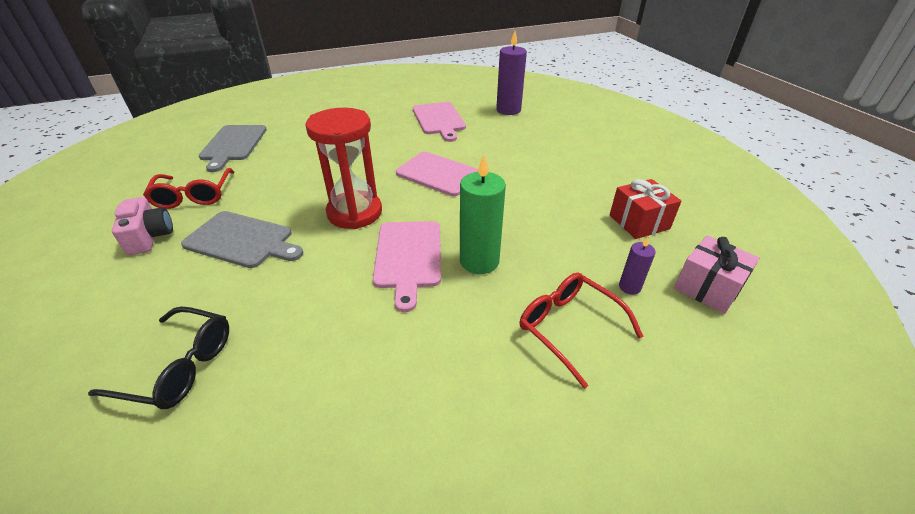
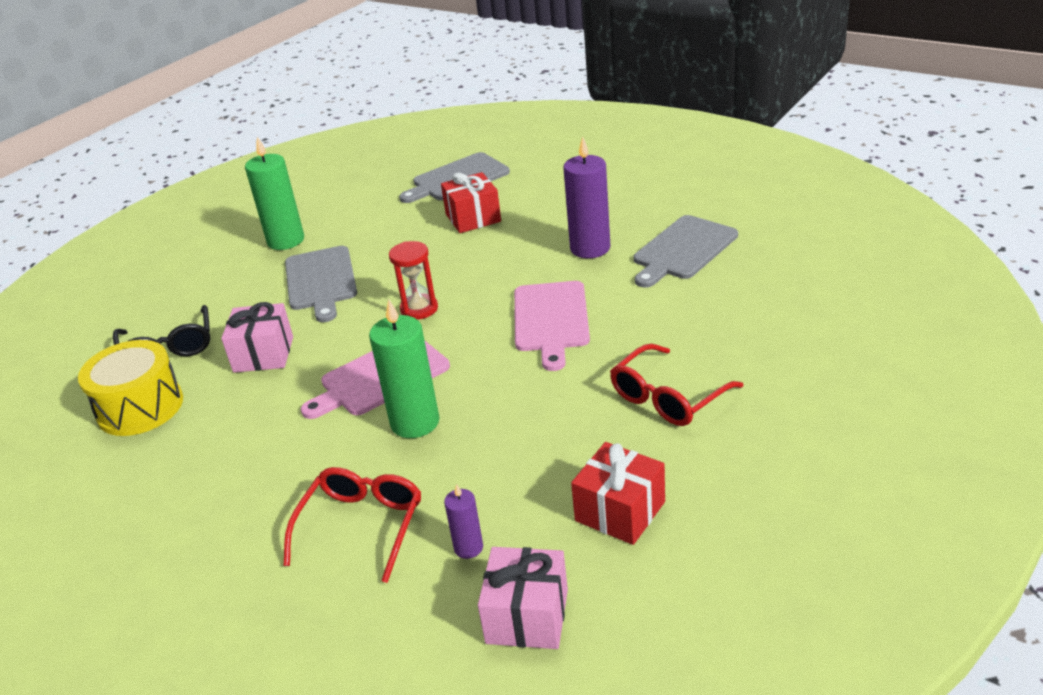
camera: 60 degrees right, 5 degrees down
pink camera [112,197,173,255] -> green candle [245,137,304,250]
red glasses [143,168,234,209] -> red glasses moved to [610,344,744,426]
red hourglass [305,108,382,229] -> red hourglass [389,241,438,320], size x0.57
pink cutting board [413,102,466,142] -> grey cutting board [633,215,738,288]
purple candle [496,31,527,115] -> purple candle moved to [563,137,610,258]
none -> yellow drum [78,340,183,436]
none -> pink gift [221,302,293,373]
none -> red gift [441,172,501,233]

